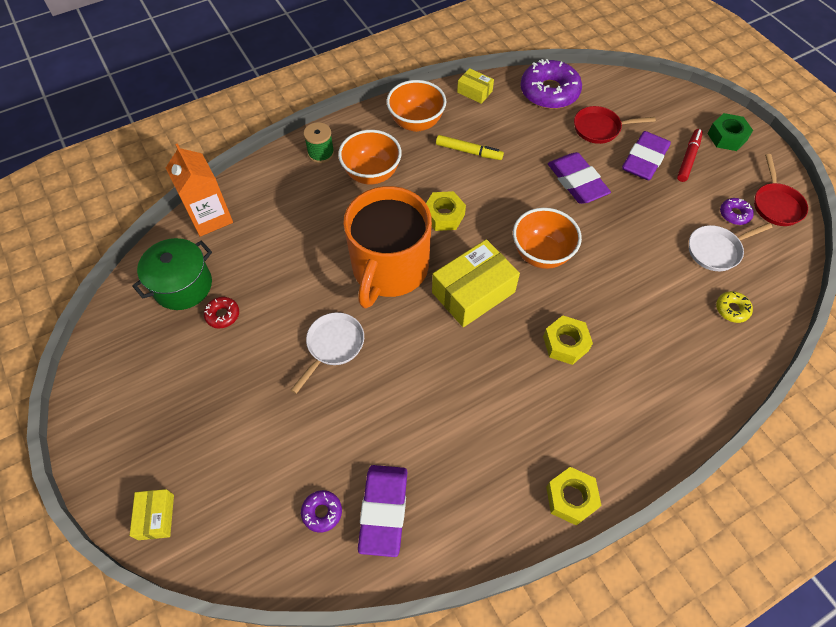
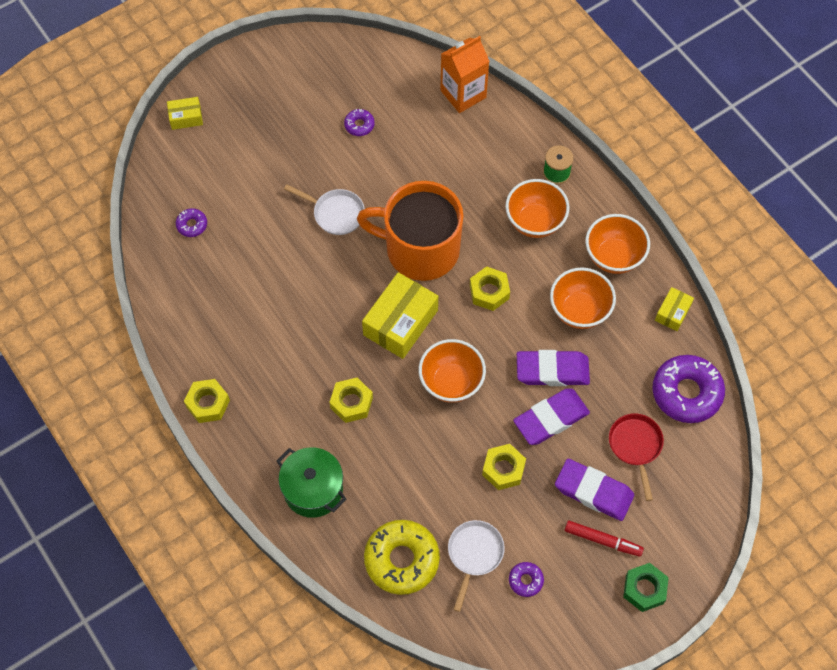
camera: 85 degrees right, 5 degrees up
green pot [132,238,212,310] -> green pot moved to [277,447,347,518]
red donut [204,297,239,328] -> purple donut [344,109,375,136]
purple eraser [358,465,408,557] -> purple eraser moved to [517,350,590,386]
yellow box [432,239,520,327] -> yellow box turned 75 degrees clockwise [362,272,438,359]
yellow marker [436,135,504,160] -> orange bowl [550,267,616,329]
white pan [689,223,772,271] -> white pan turned 45 degrees clockwise [448,520,505,612]
yellow donut [716,291,753,323] -> yellow donut [364,520,440,595], size x2.16
red pan [754,154,808,226] -> none
none -> yellow nut [482,444,526,490]

